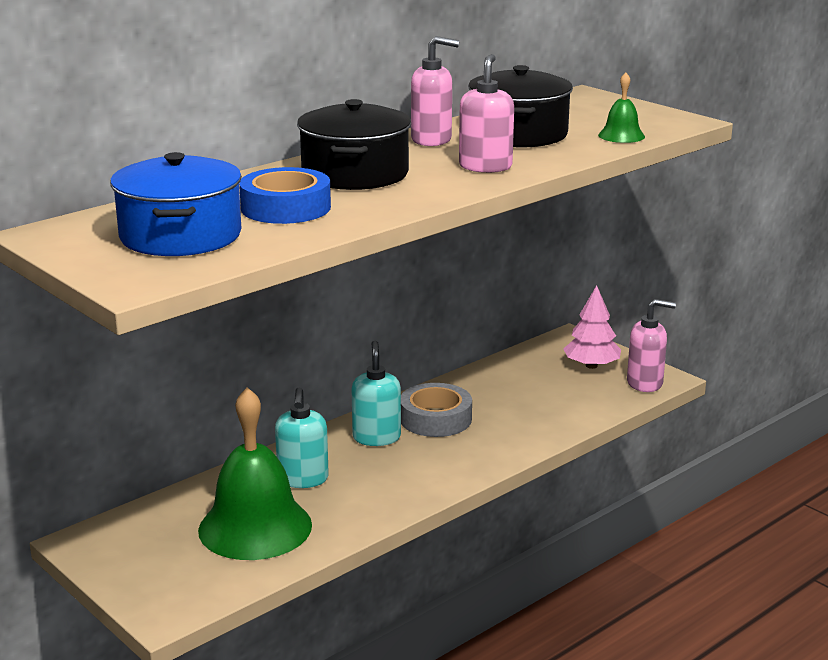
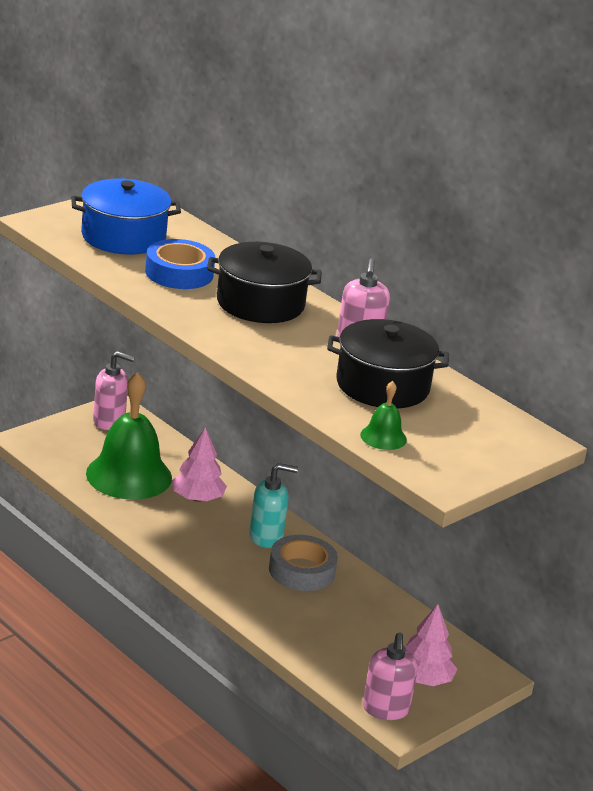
camera: 85 degrees right, 5 degrees up
turquoise soap dispenser [275,388,329,488] -> pink tree [172,427,227,502]
pink soap dispenser [459,54,514,173] -> pink soap dispenser moved to [93,351,135,430]

